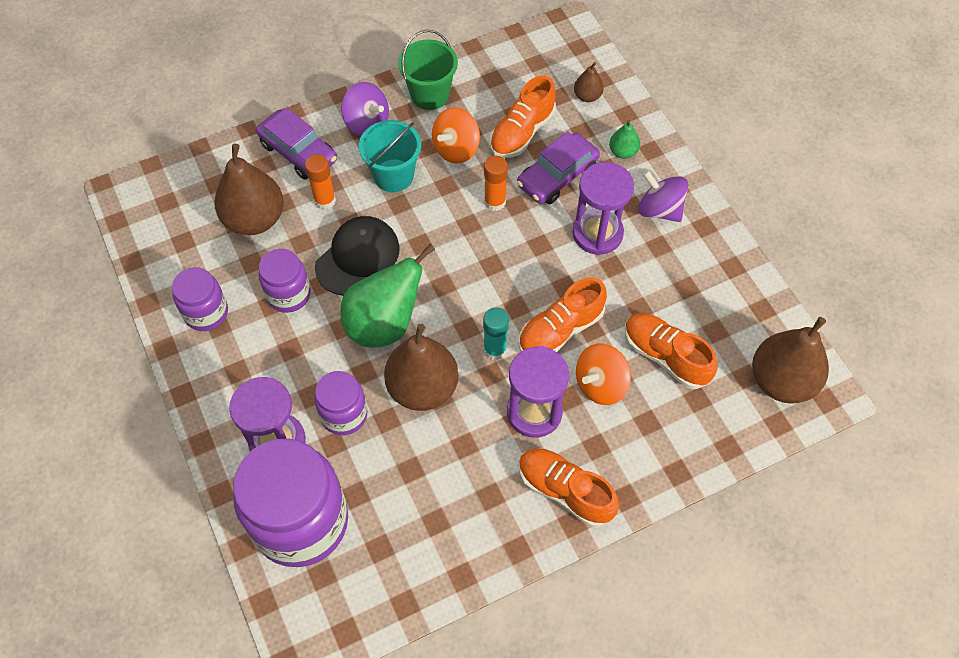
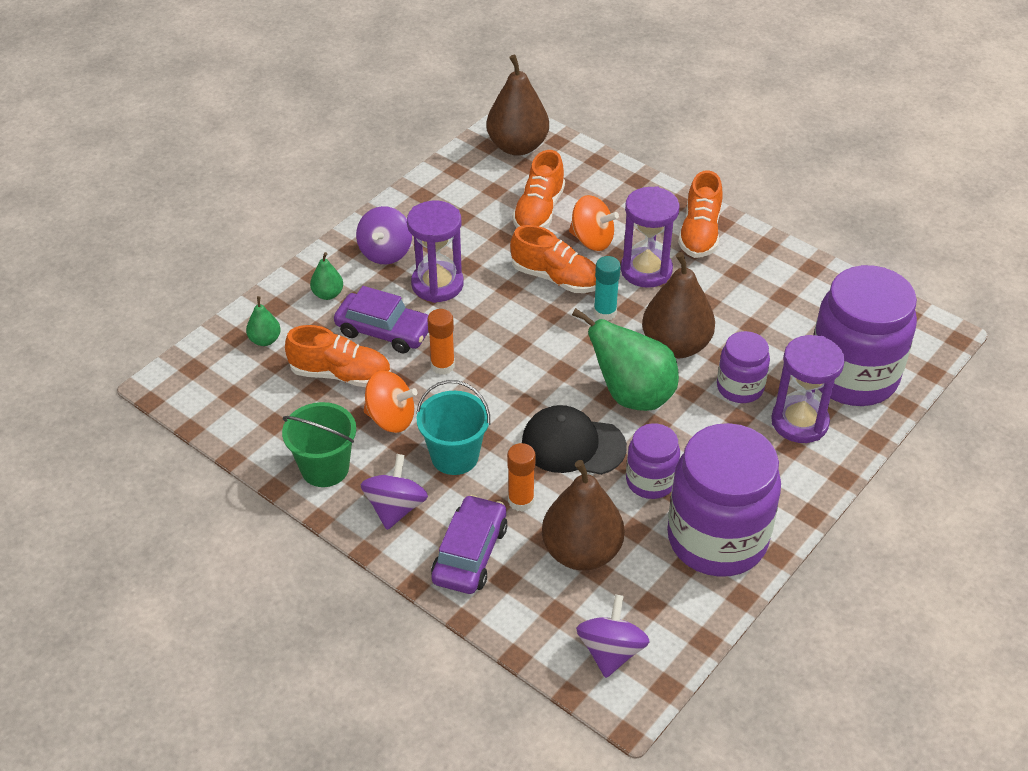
camera: 115 degrees left, 15 degrees down
purple jar [172,267,228,331] -> purple jar [667,423,781,577], size x1.93
brown pear [574,62,604,102] -> green pear [246,296,281,346]
none -> purple spinning top [576,595,650,678]

